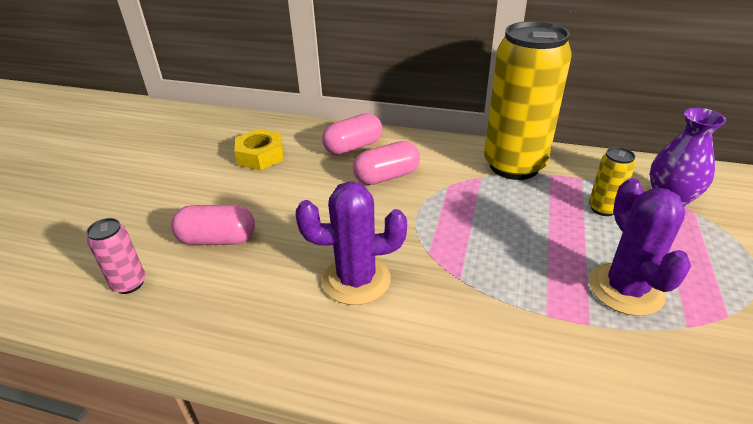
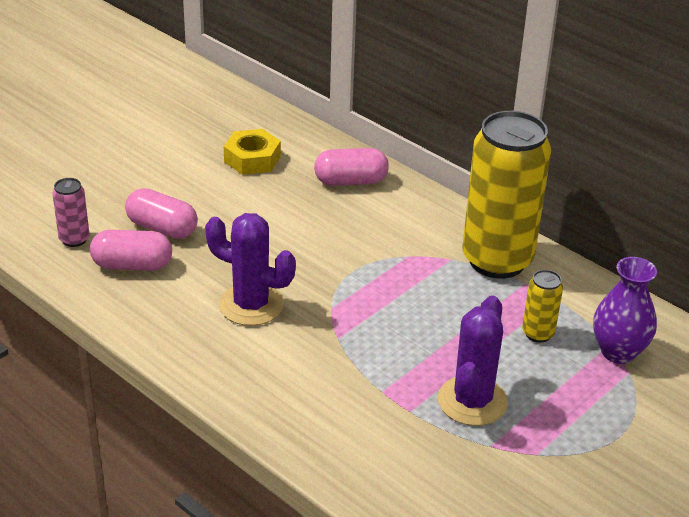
camera: 25 degrees right, 0 degrees up
pink capsule [353,141,420,185] -> pink capsule moved to [90,230,172,271]

